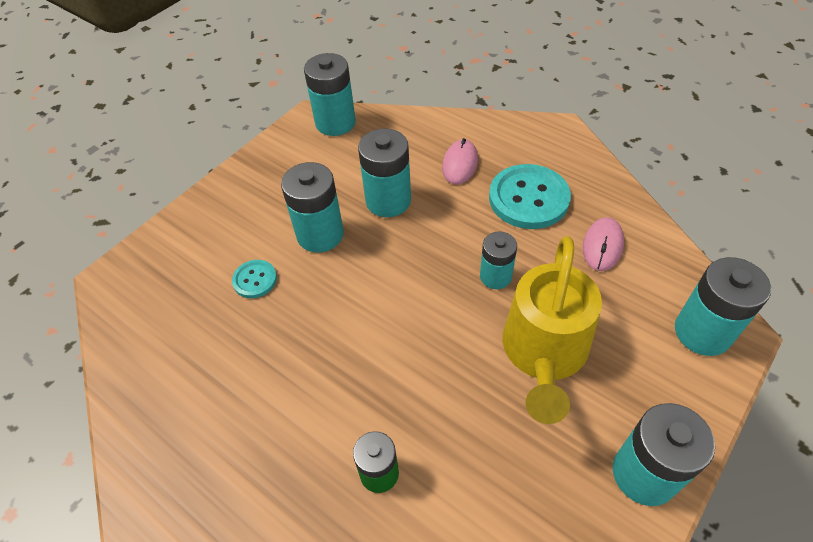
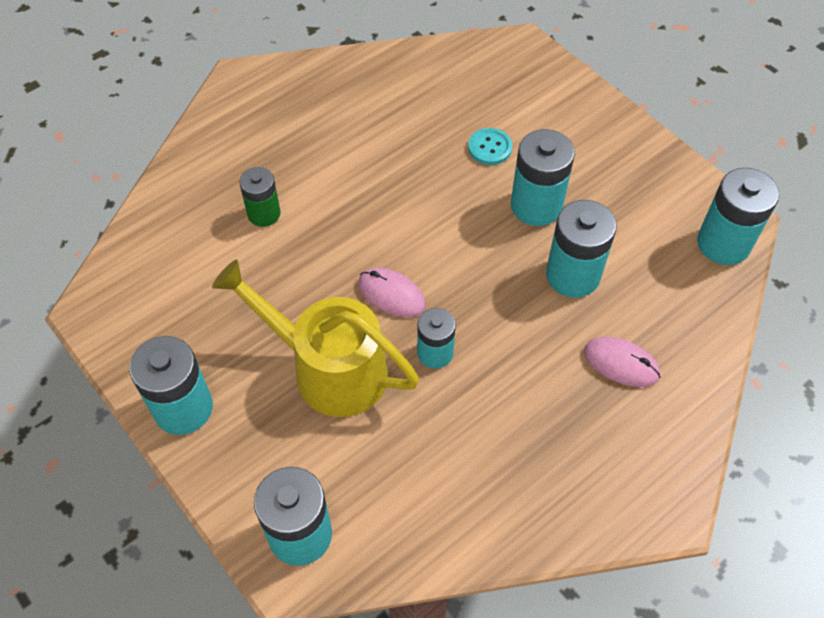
camera: 100 degrees right, 5 degrees up
turquoise button [489,164,571,229] -> none
pink mouse [583,217,624,271] -> pink mouse moved to [358,268,426,317]

